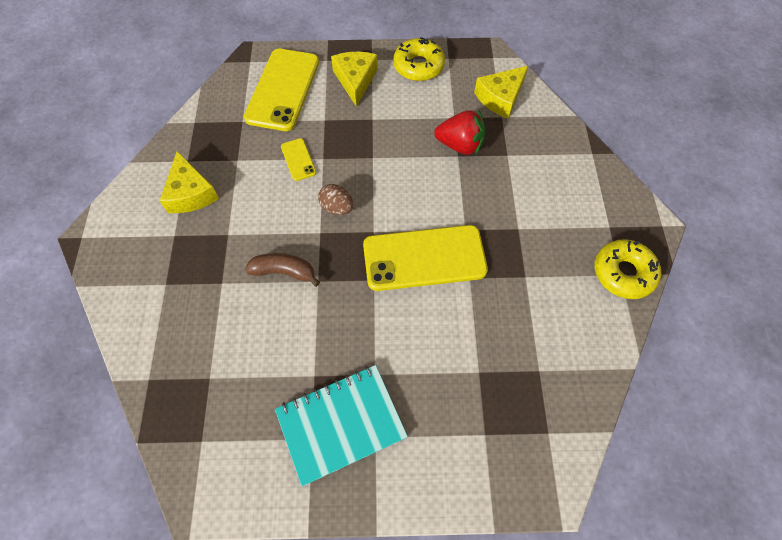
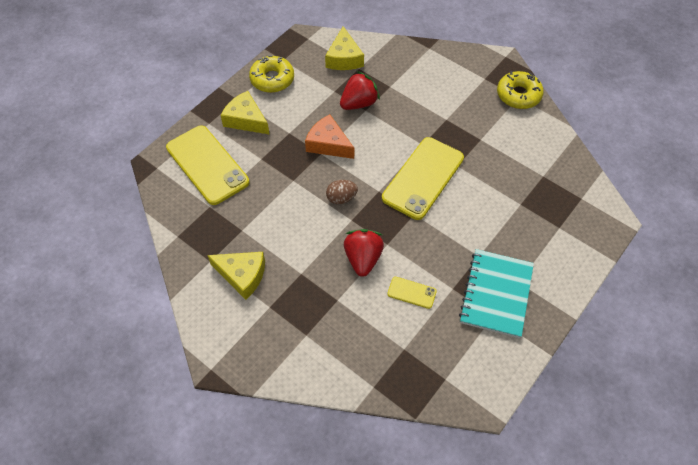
camera: 50 degrees left, 5 degrees down
brown banana [245,253,320,287] -> red strawberry [344,229,384,277]
yellow phone [281,138,316,181] -> yellow phone moved to [387,277,437,309]
none -> orange cheese [305,114,354,159]

